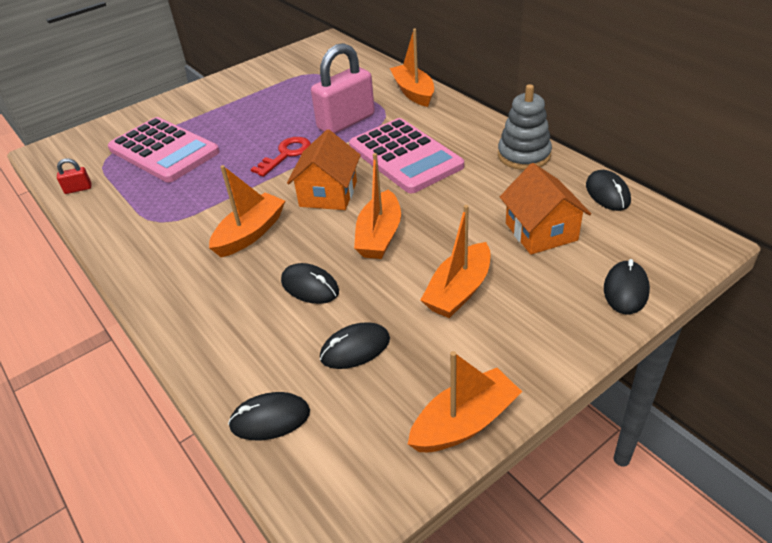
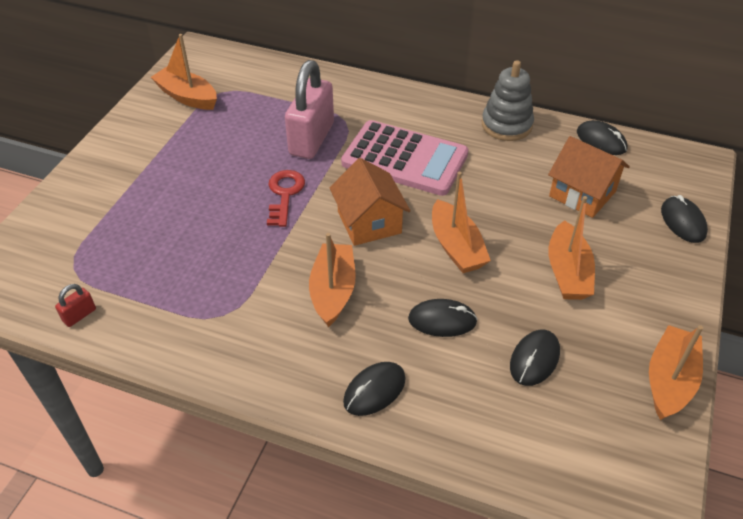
camera: 35 degrees left, 5 degrees up
pink calculator [108,117,219,182] -> none
black mouse [228,392,310,440] -> black mouse moved to [343,362,406,416]
orange boat [390,29,434,107] -> orange boat moved to [151,34,217,110]

